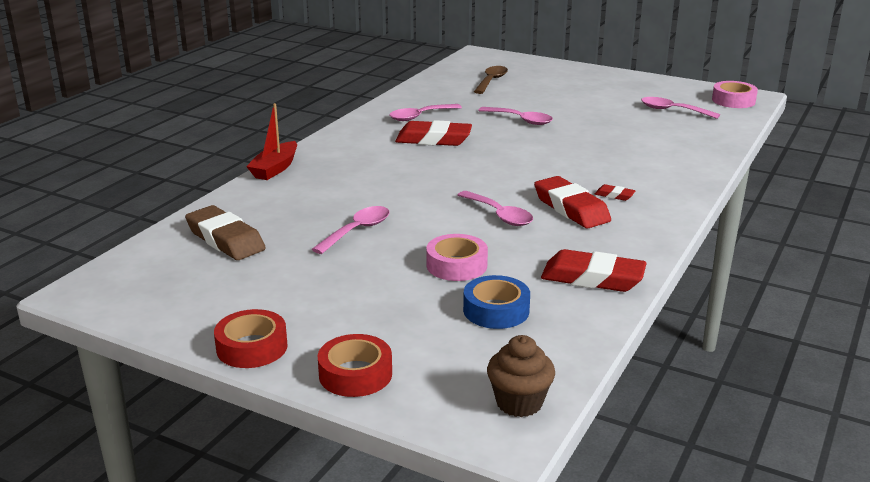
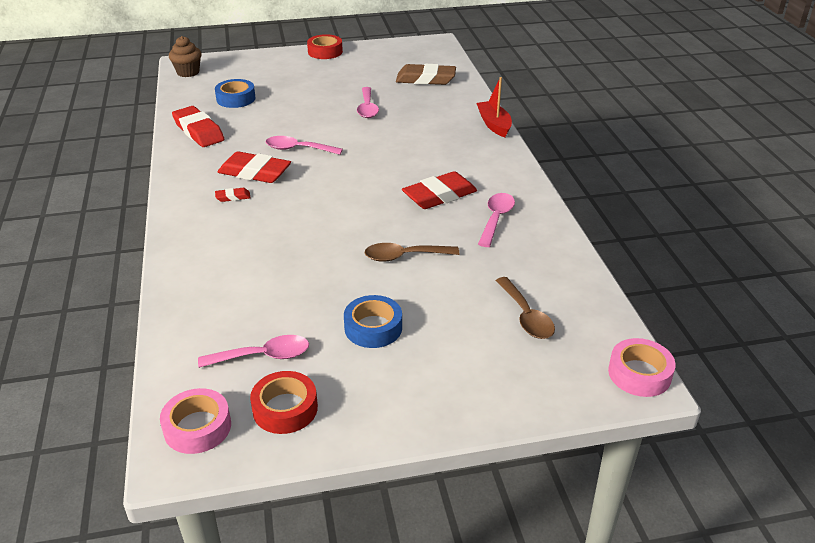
camera: 140 degrees right, 10 degrees up
red tape [318,334,392,397] -> red tape moved to [250,371,318,434]
pink tape [426,234,488,281] -> pink tape moved to [608,338,676,397]
pink spoon [478,107,553,125] -> brown spoon [365,243,459,262]
red eraser [541,249,647,292] -> red eraser turned 75 degrees clockwise [172,106,224,147]
none -> blue tape [344,295,402,348]

